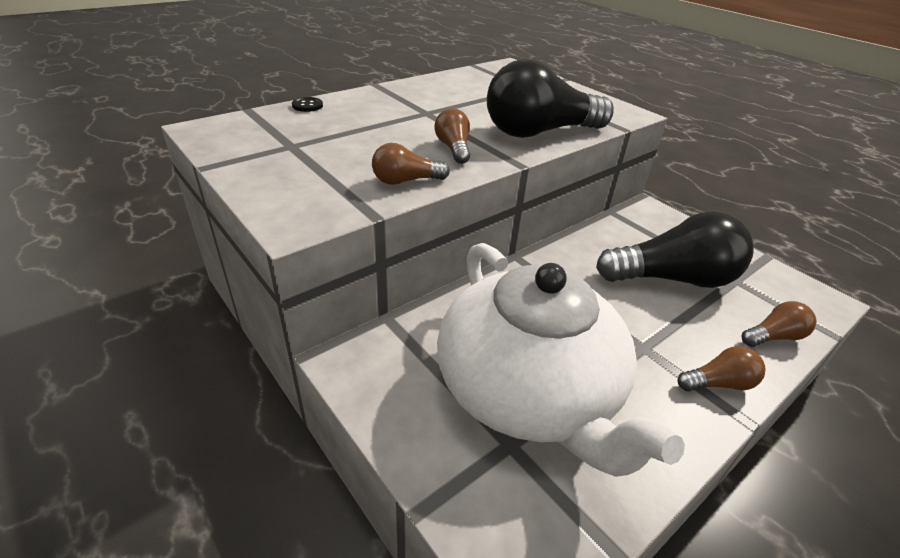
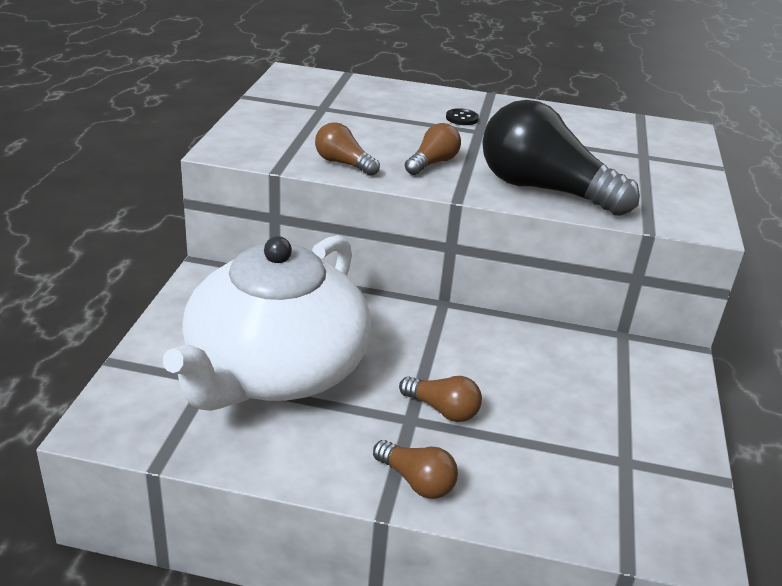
camera: 50 degrees right, 5 degrees down
black button [292,97,323,112] -> black button moved to [446,108,479,125]
black light bulb [596,212,754,288] -> none
brown light bulb [742,301,816,347] -> brown light bulb moved to [399,376,482,422]

